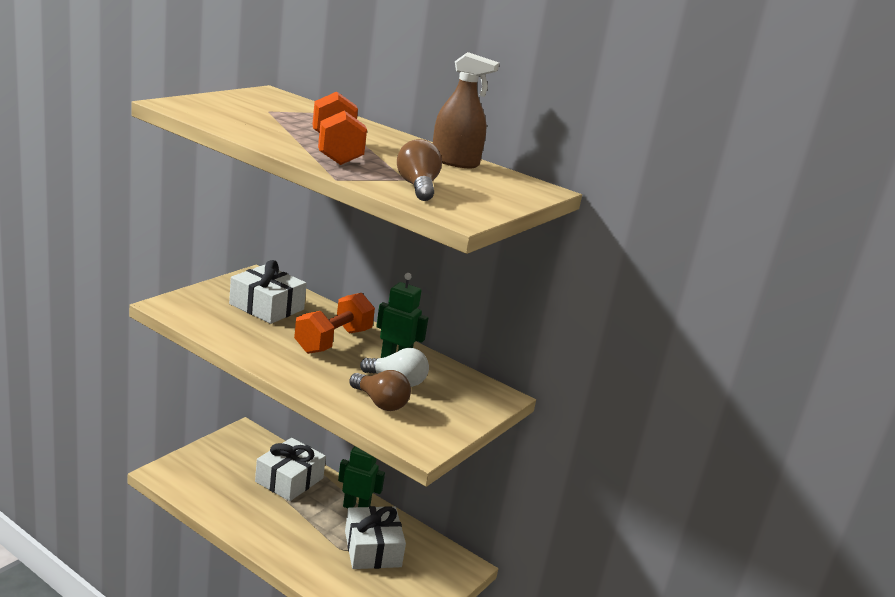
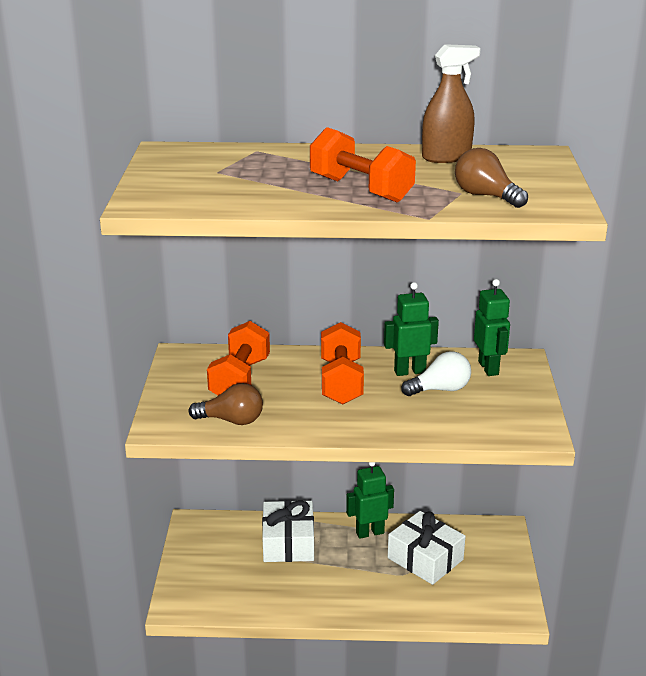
camera: 30 degrees left, 5 degrees up
white gift [229,260,307,324] -> orange dumbbell [207,321,270,396]
brown light bulb [349,370,411,411] -> brown light bulb moved to [189,383,263,425]
none -> green robot [474,279,510,376]

